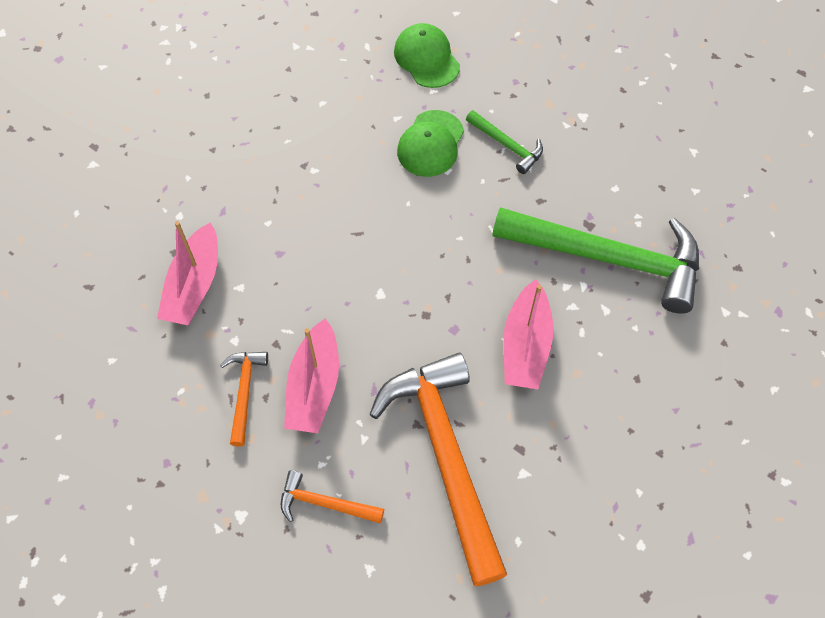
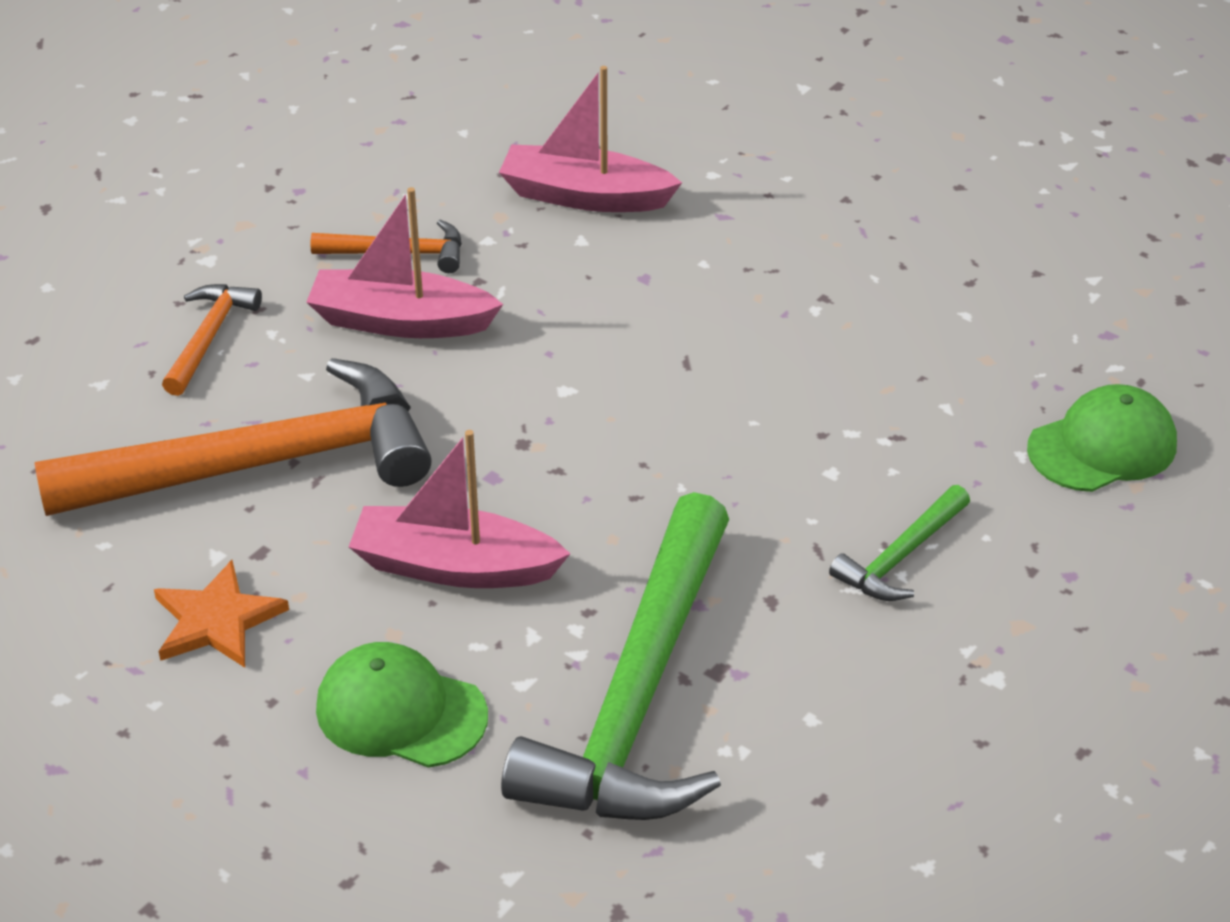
camera: 90 degrees right, 20 degrees down
green cap [397,110,464,177] -> green cap moved to [316,642,488,768]
none -> orange star [154,560,289,668]

